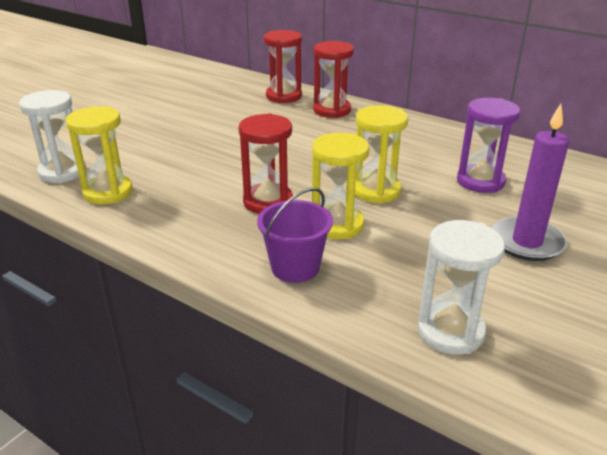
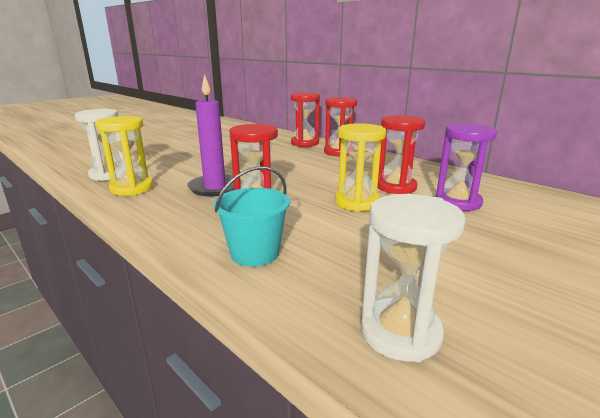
camera: 10 degrees right, 10 degrees down
purple bucket [257,188,333,283] -> turquoise bucket [213,166,290,267]
yellow hourglass [312,133,369,239] -> none
purple candle [492,104,569,261] -> purple candle moved to [187,74,241,196]
none -> red hourglass [377,115,425,194]

